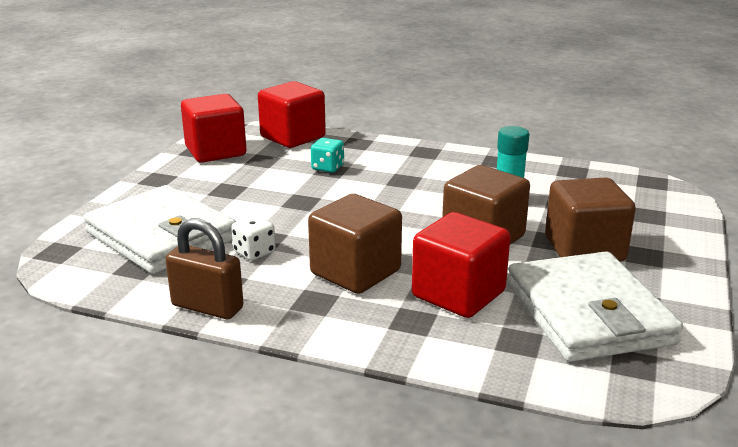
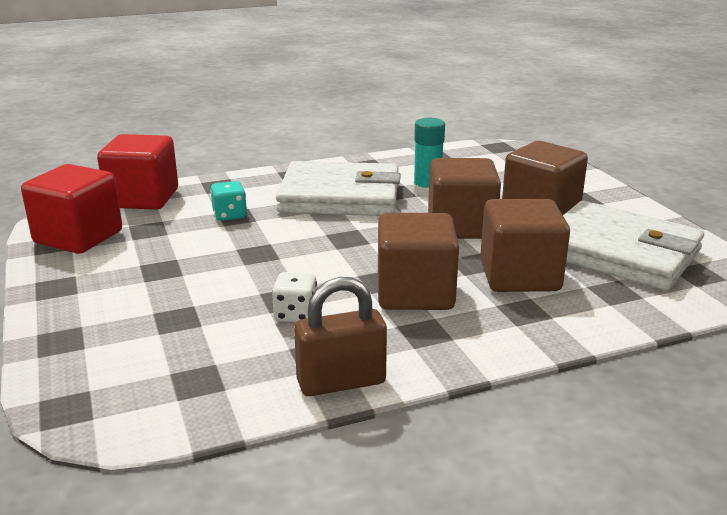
camera: 40 degrees left, 0 degrees up
white wallet [84,185,236,274] -> white wallet moved to [276,161,401,216]
red cube [412,212,510,318] -> brown cube [480,199,570,292]

